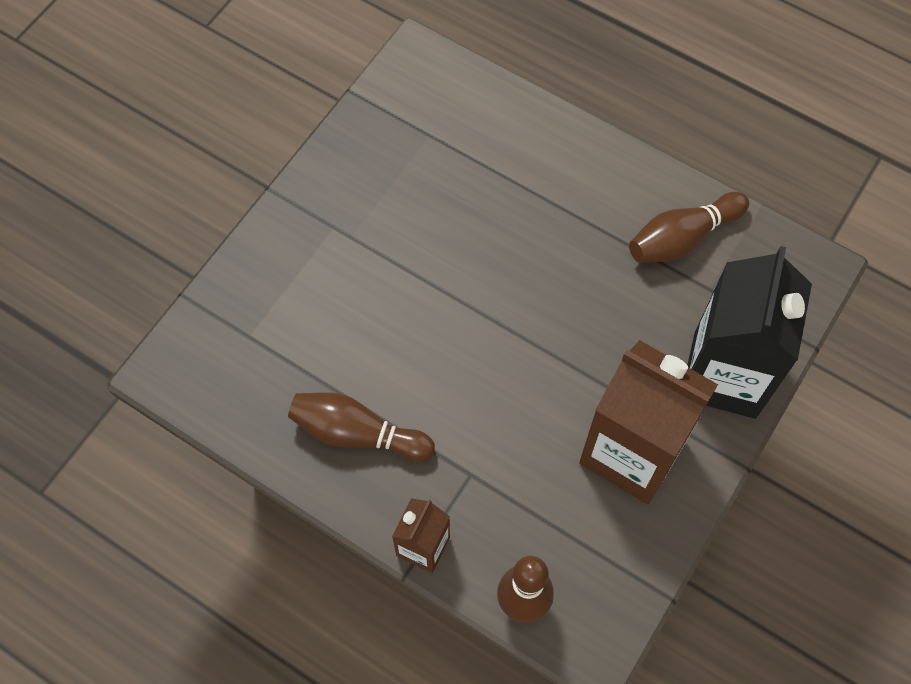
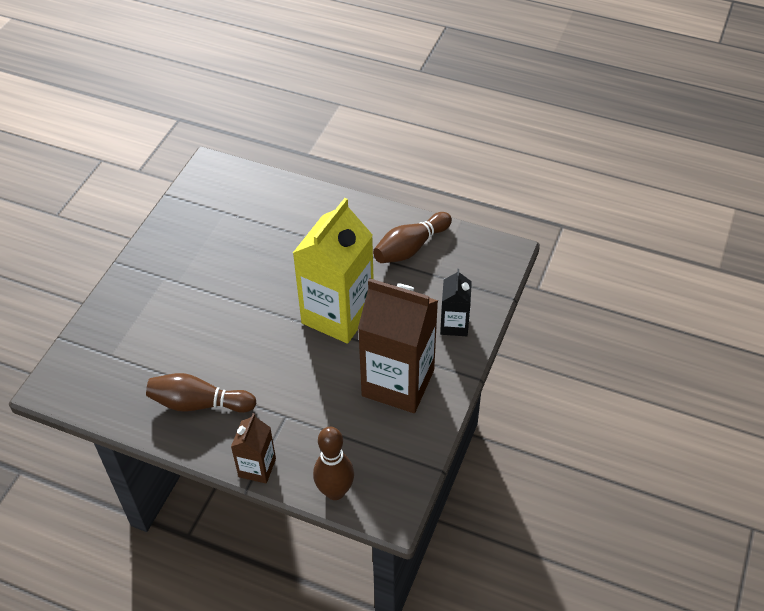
camera: 10 degrees left, 15 degrees down
black carton [687,246,812,419] -> black carton [440,269,472,336], size x0.50
none -> yellow carton [293,198,374,344]

